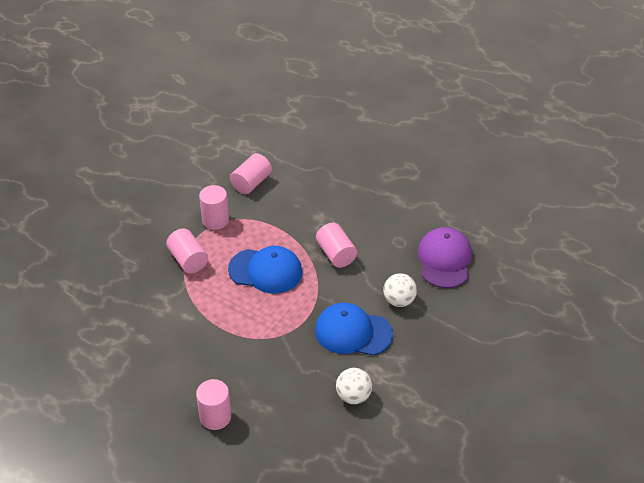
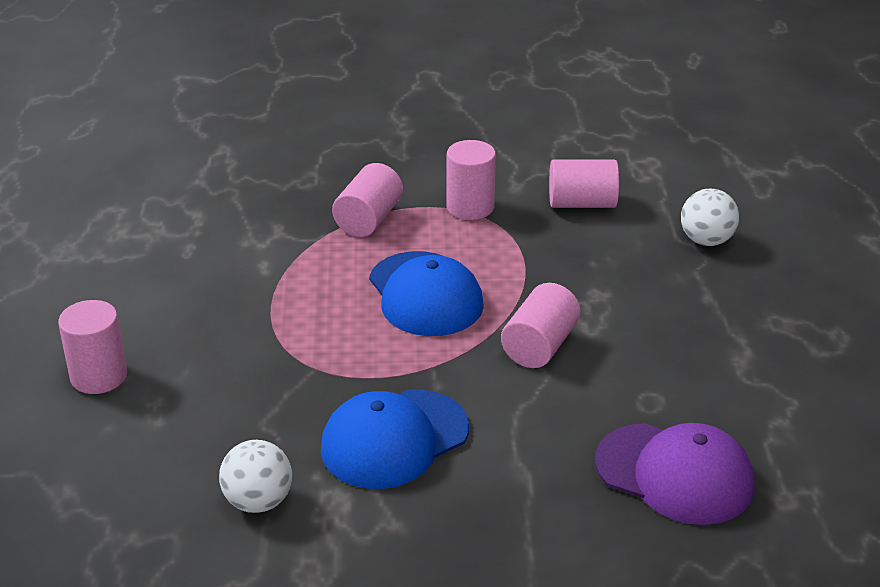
camera: 55 degrees right, 10 degrees down
blue cap [315,303,393,356] -> blue cap turned 105 degrees counterclockwise [320,389,469,489]
white ball [383,273,417,307] -> white ball moved to [681,189,739,246]
purple cap [418,227,472,288] -> purple cap turned 60 degrees clockwise [595,423,755,525]

